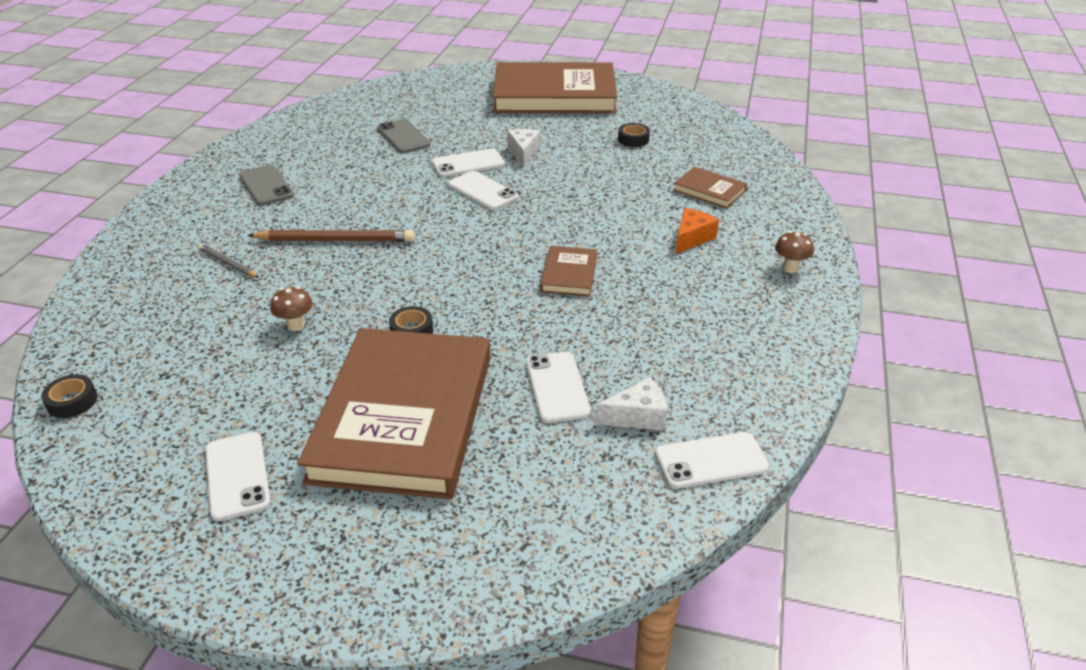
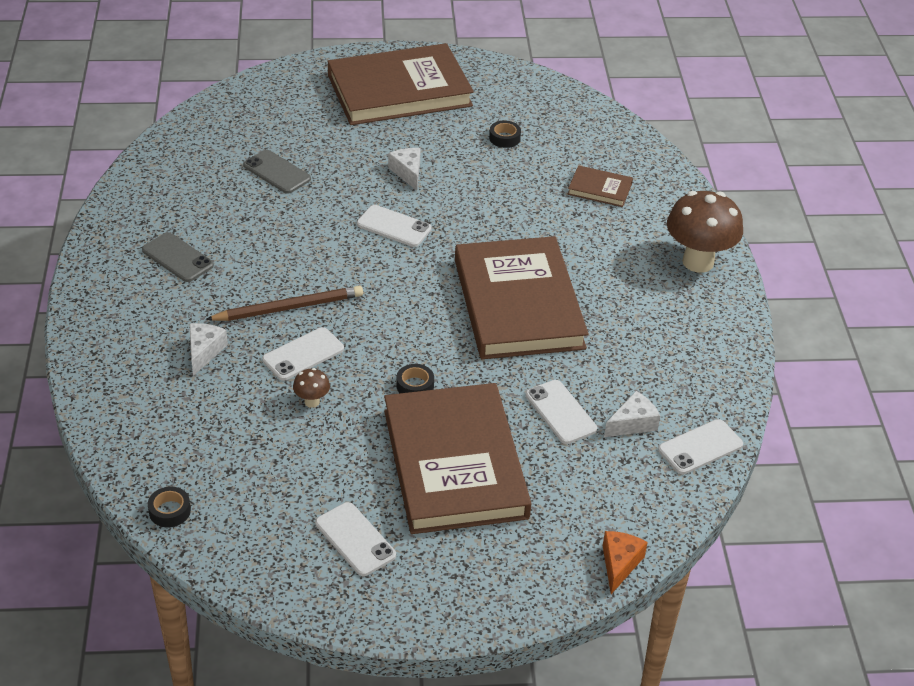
camera: 20 degrees left, 5 degrees up
grey pencil [198,243,259,278] -> white cheese [189,323,228,376]
white phone [432,149,505,177] -> white phone moved to [262,327,344,381]
brown book [540,246,597,296] -> brown book [455,236,589,359], size x2.38
orange cheese [675,208,719,254] -> orange cheese moved to [603,531,648,594]
brown mushroom [775,231,814,273] -> brown mushroom [667,191,743,272], size x2.29

